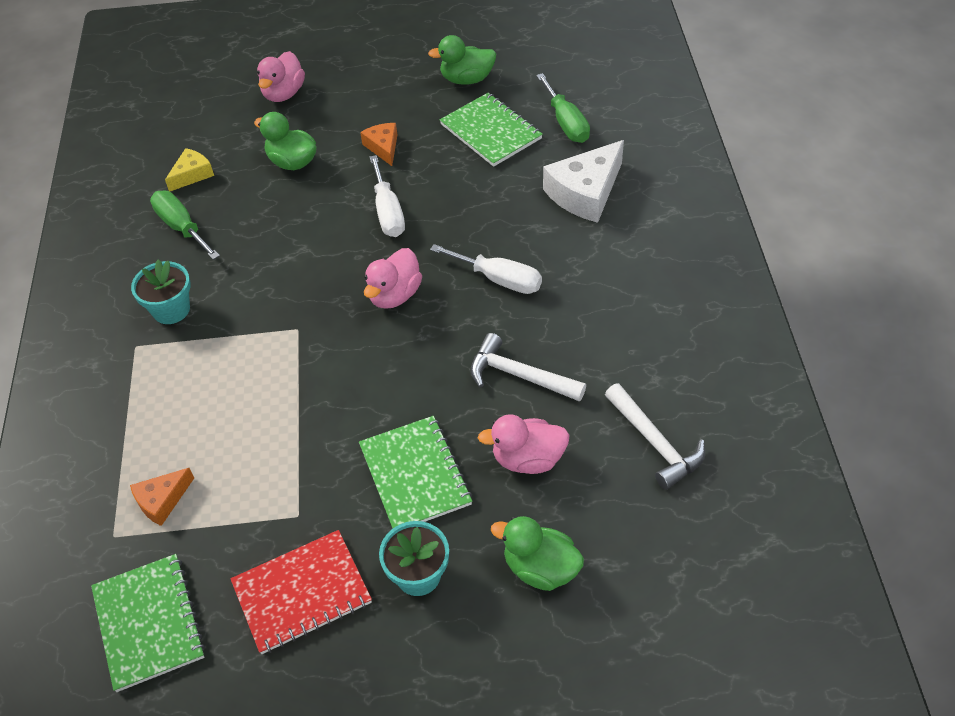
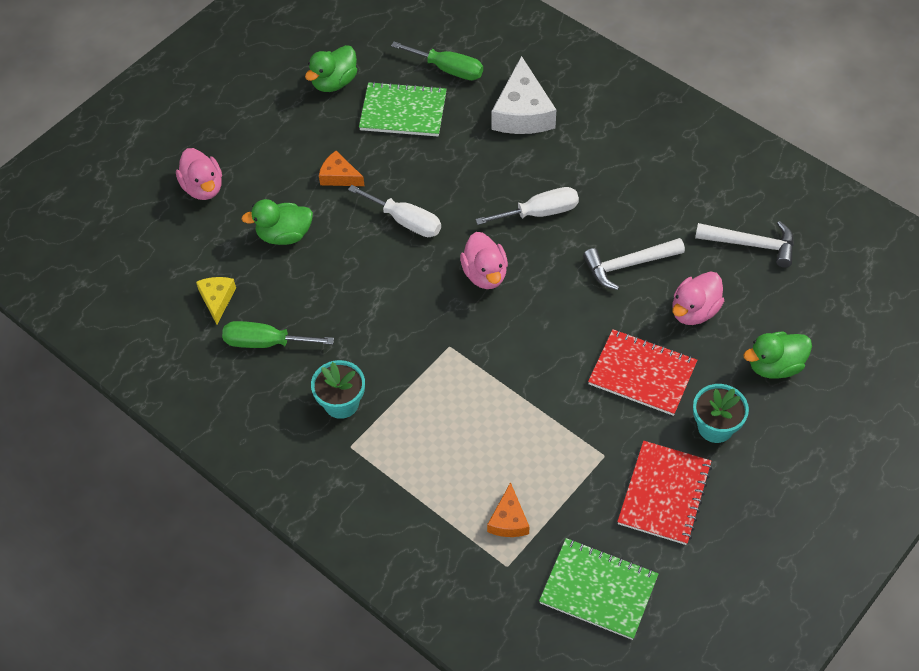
camera: 45 degrees left, 5 degrees up
green notebook [359,416,472,528] -> red notebook [588,329,697,416]

